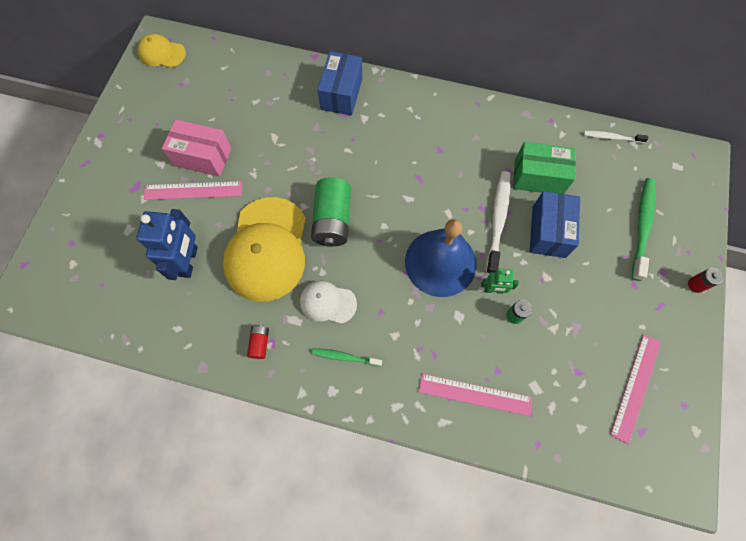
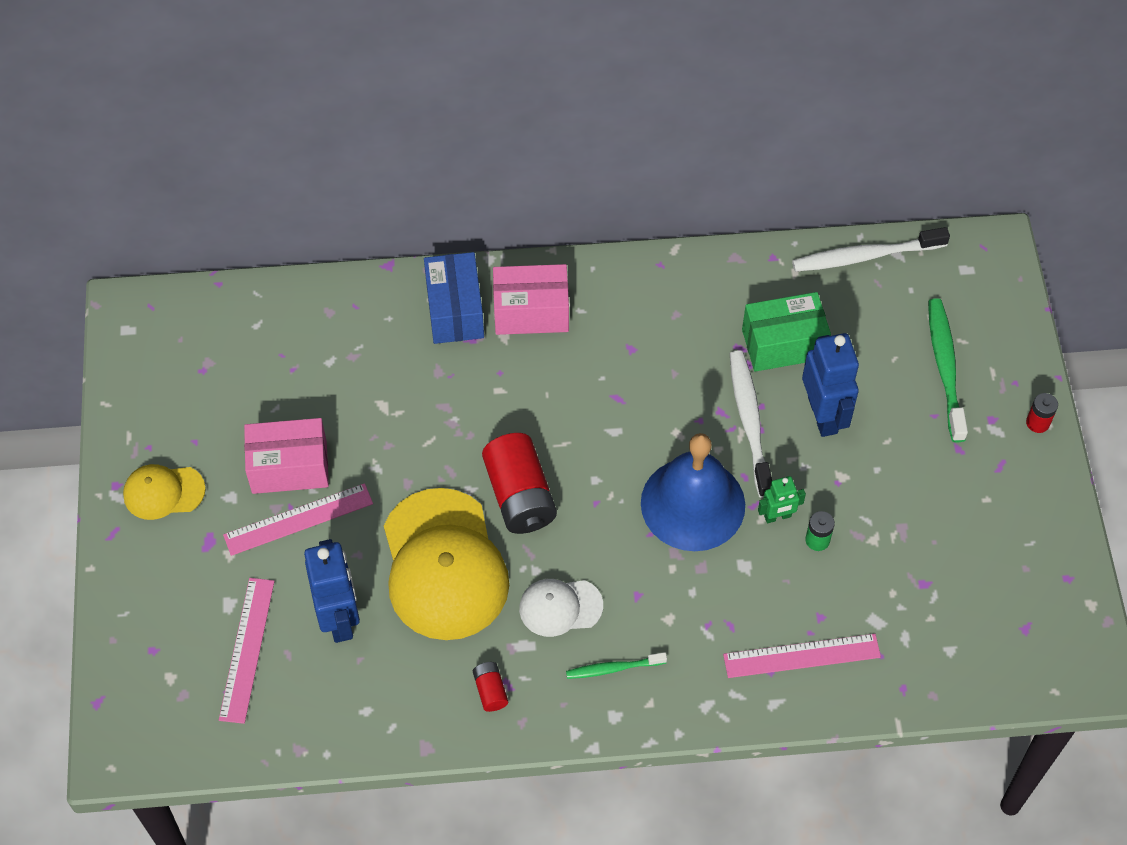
camera: 20 degrees left, 10 degrees down
yellow cap [138,34,186,68] -> yellow cap moved to [123,464,206,520]
green battery [311,177,351,247] -> red battery [482,433,557,534]
blue box [530,191,580,258] -> blue robot [802,333,859,437]
white toothbrush [584,131,648,143] -> white toothbrush [792,227,950,272], size x1.75
pink ruler [610,334,661,444] -> pink ruler moved to [219,578,275,724]
none -> pink box [493,264,569,335]

